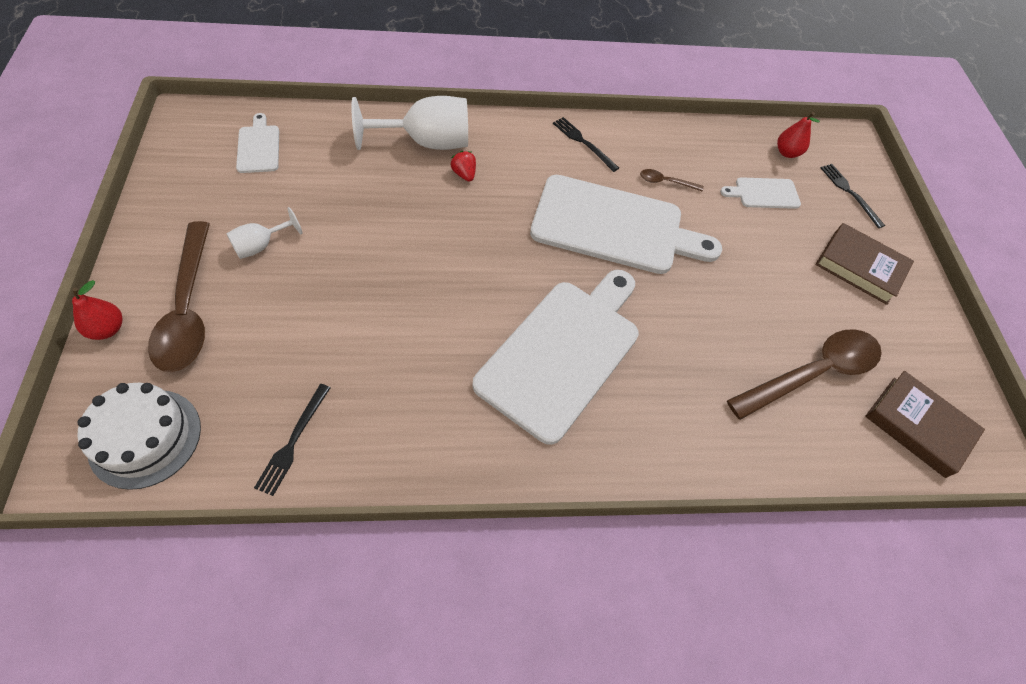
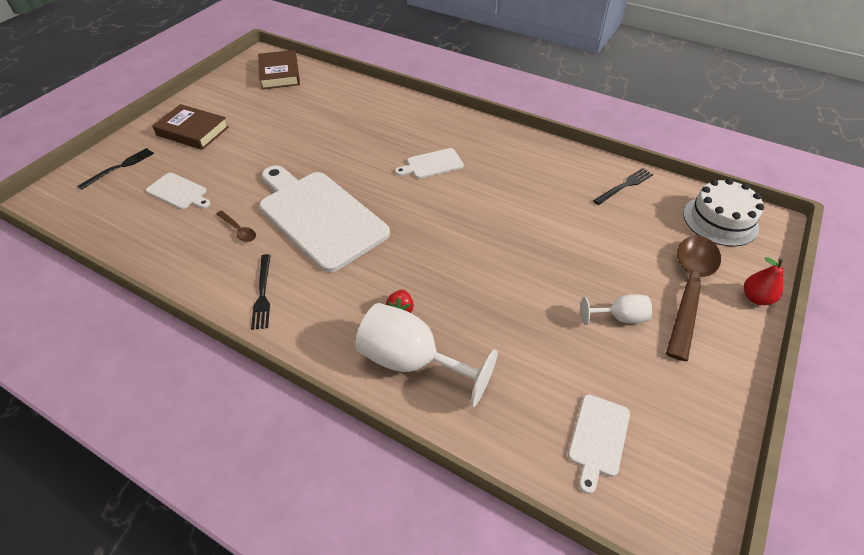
camera: 140 degrees left, 10 degrees down
white cutting board [472,270,639,445] -> white cutting board [395,148,464,179], size x0.45
brown spoon [727,329,882,420] -> none
red pear [777,112,820,158] -> none
brown book [815,223,914,305] -> brown book turned 45 degrees counterclockwise [152,104,229,150]
black fork [820,164,885,228] -> black fork turned 150 degrees counterclockwise [78,148,154,190]

